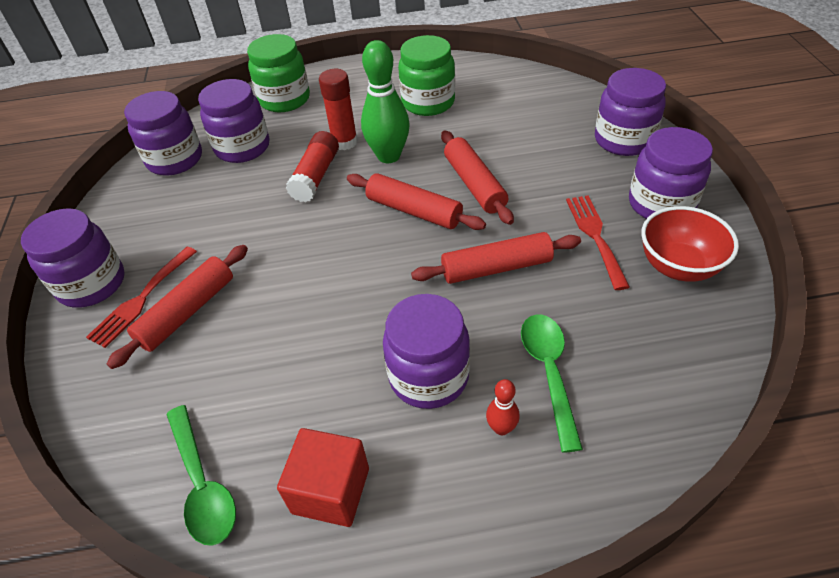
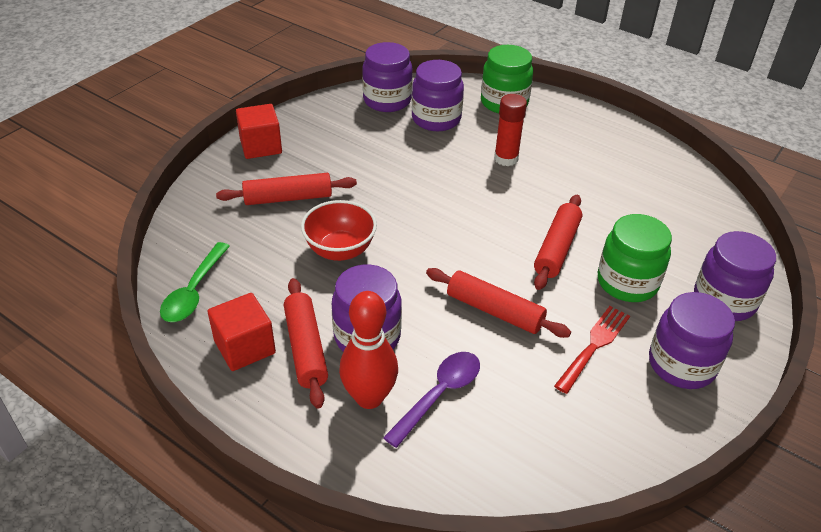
camera: 40 degrees right, 5 degrees down
purple jar [21,208,125,308] -> red cube [236,104,282,159]
red fork [86,247,197,348] -> none
red glue stick [286,131,339,202] -> none
red rolling pin [347,173,486,230] -> red rolling pin moved to [284,278,328,409]
green bowling pin [361,40,410,163] -> none
green jar [398,35,455,116] -> green jar moved to [598,214,672,302]
red bowling pin [486,379,519,435] -> red bowling pin [339,291,398,409], size x2.12
green spoon [521,314,583,453] -> purple spoon [383,352,480,448]
red bowl [641,206,739,282] -> red bowl moved to [301,200,377,261]

